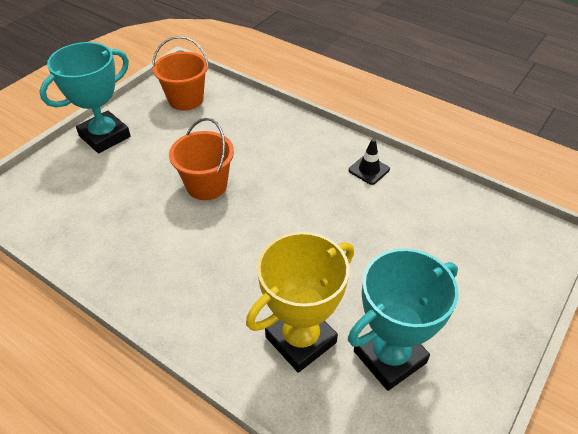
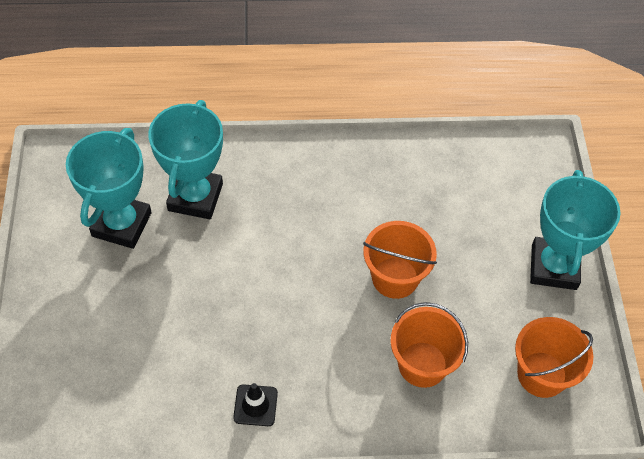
camera: 140 degrees right, 10 degrees up
yellow trophy [246,232,354,373] -> turquoise trophy [148,100,223,219]
none -> orange bucket [391,302,468,388]

